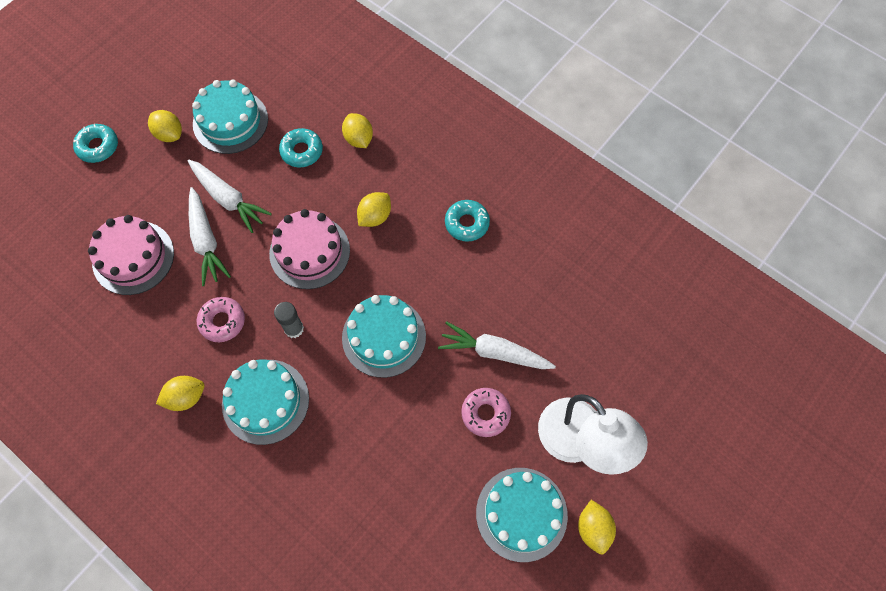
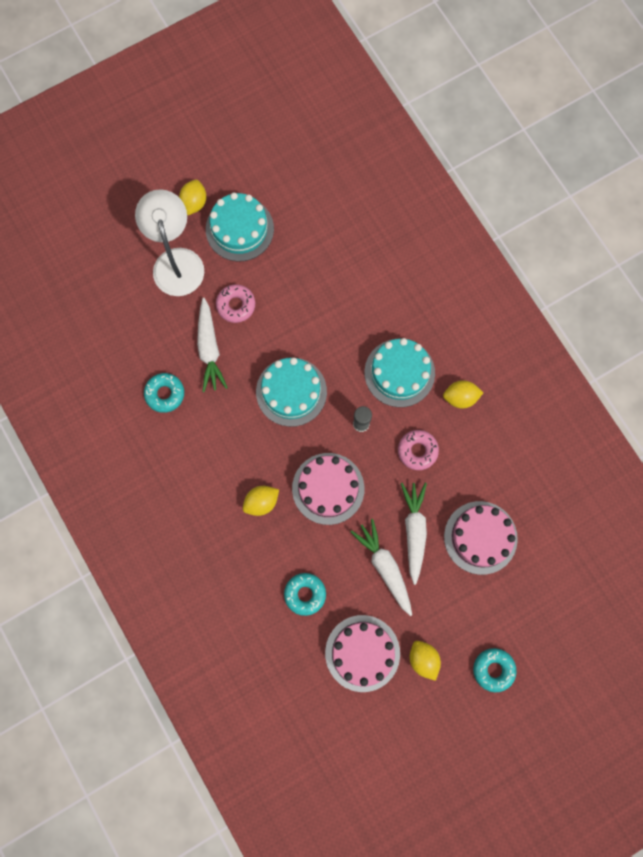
camera: 160 degrees left, 10 degrees up
turquoise cake [192,80,268,154] -> pink cake [325,615,400,692]
yellow lemon [342,113,373,148] -> none
white carrot [438,321,556,369] -> white carrot turned 45 degrees clockwise [197,298,228,392]
turquoise donut [445,200,490,242] -> turquoise donut moved to [144,373,184,413]

